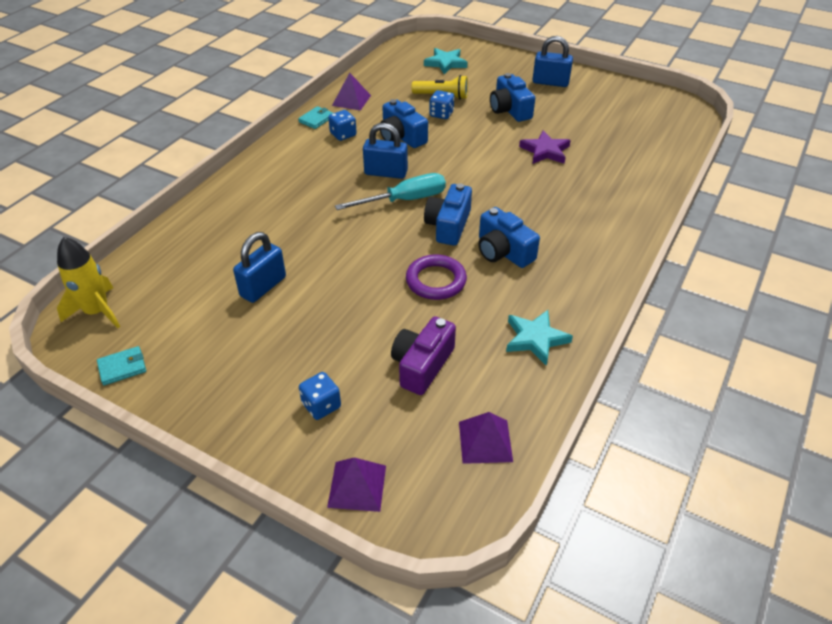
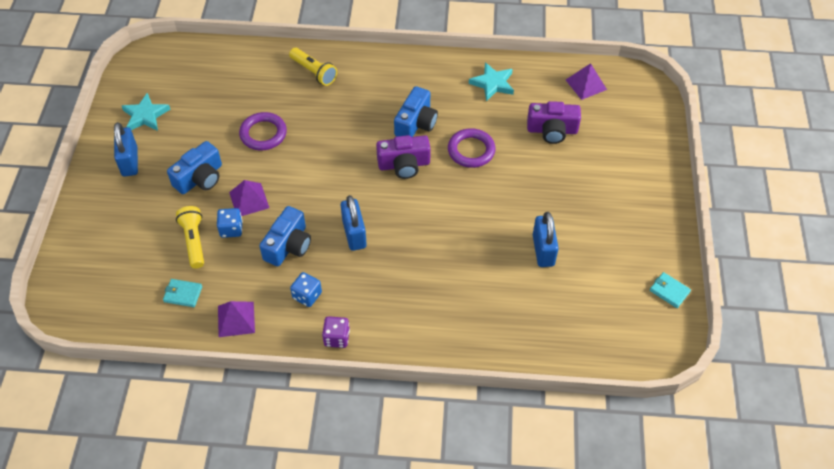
camera: 115 degrees left, 10 degrees up
yellow rocket [57,237,120,328] -> none
blue padlock [233,232,286,303] -> blue padlock turned 75 degrees clockwise [533,212,559,267]
turquoise wallet [298,106,333,129] -> turquoise wallet moved to [163,279,202,307]
blue dice [299,372,341,420] -> none
purple pyramid [327,457,386,512] -> purple pyramid moved to [229,180,269,216]
turquoise screwdriver [335,173,446,210] -> none
turquoise star [424,48,468,75] -> turquoise star moved to [122,93,171,131]
blue camera [424,183,472,246] -> purple camera [376,135,431,179]
purple star [519,130,571,164] -> purple ring [239,112,287,150]
none -> yellow flashlight [289,48,337,86]
none -> purple dice [322,316,350,348]

